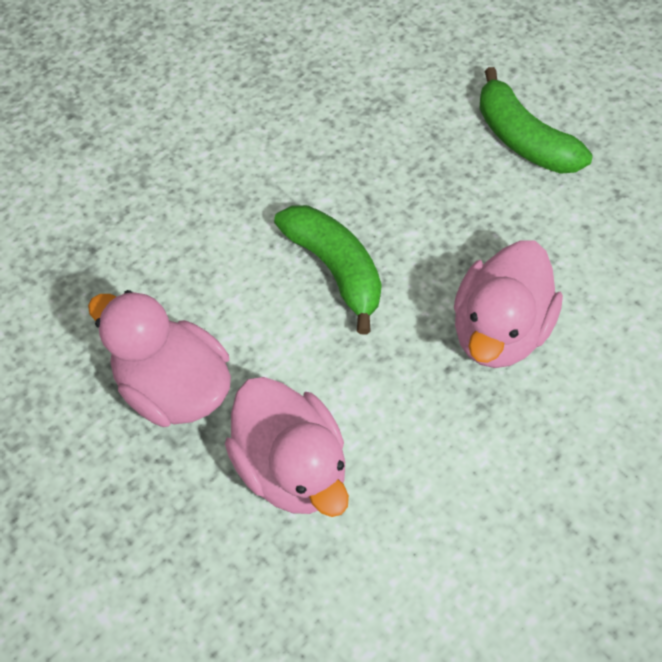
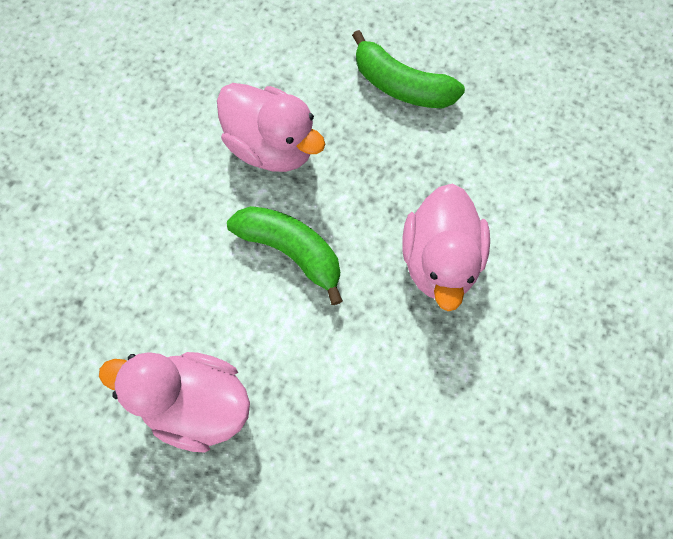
camera: 20 degrees left, 10 degrees up
pink duck [225,377,349,517] -> pink duck moved to [217,83,326,172]

